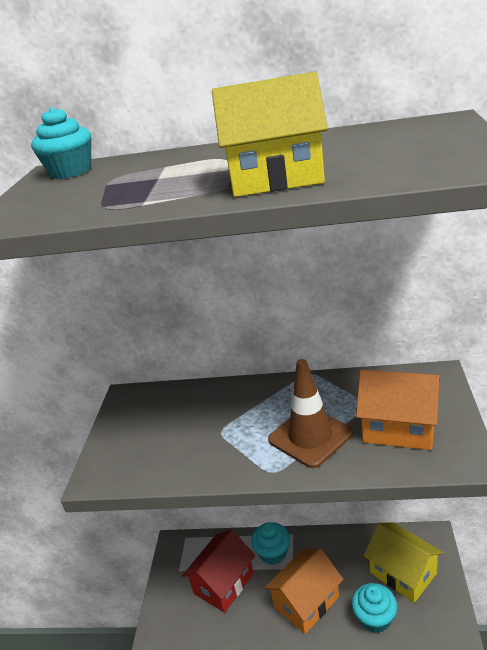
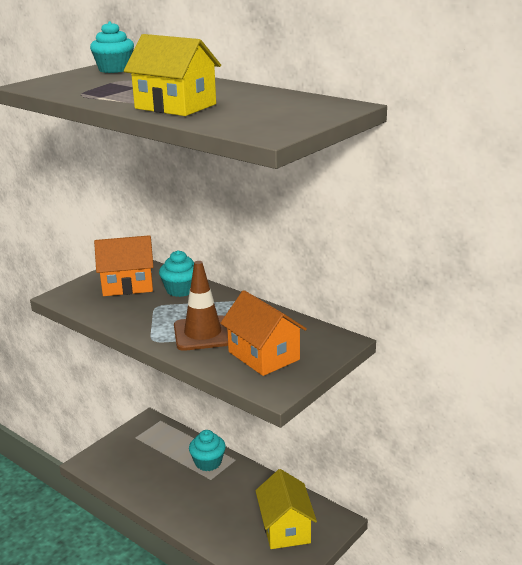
camera: 30 degrees right, 5 degrees down
red house [182,530,255,613] -> none
orange house [264,548,343,634] -> orange house moved to [94,235,153,296]
turquoise cupcake [352,583,397,633] -> turquoise cupcake moved to [159,250,194,297]

